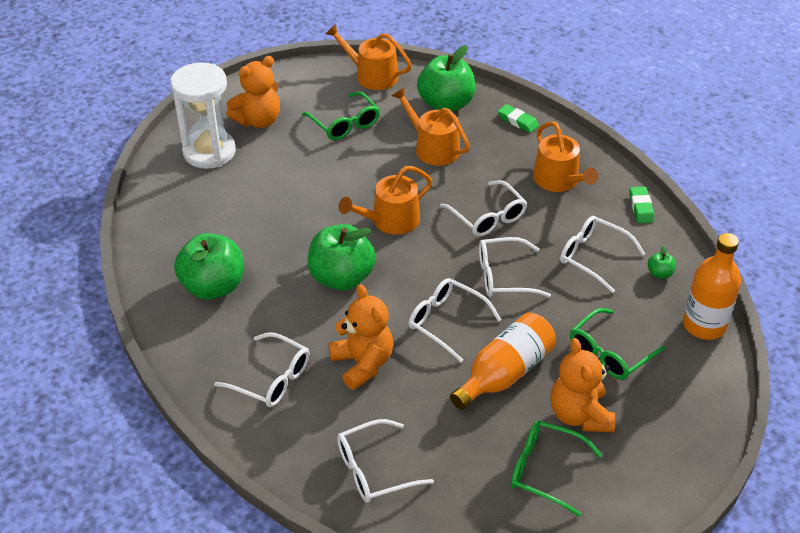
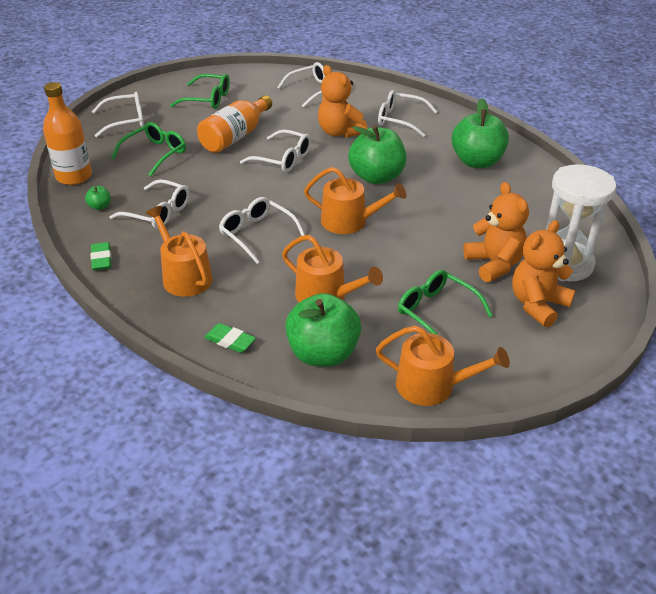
camera: 170 degrees right, 5 degrees down
orange watering can [339,166,432,235] -> orange watering can turned 60 degrees clockwise [304,167,406,234]
white glasses [479,237,551,297] -> white glasses moved to [92,92,144,137]
orange teddy bear [550,338,616,432] -> orange teddy bear moved to [463,182,529,282]

